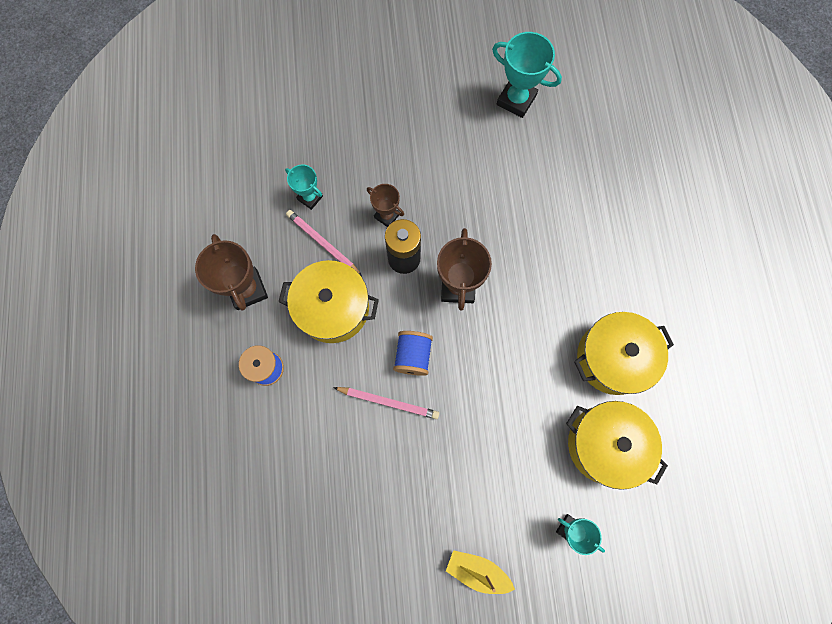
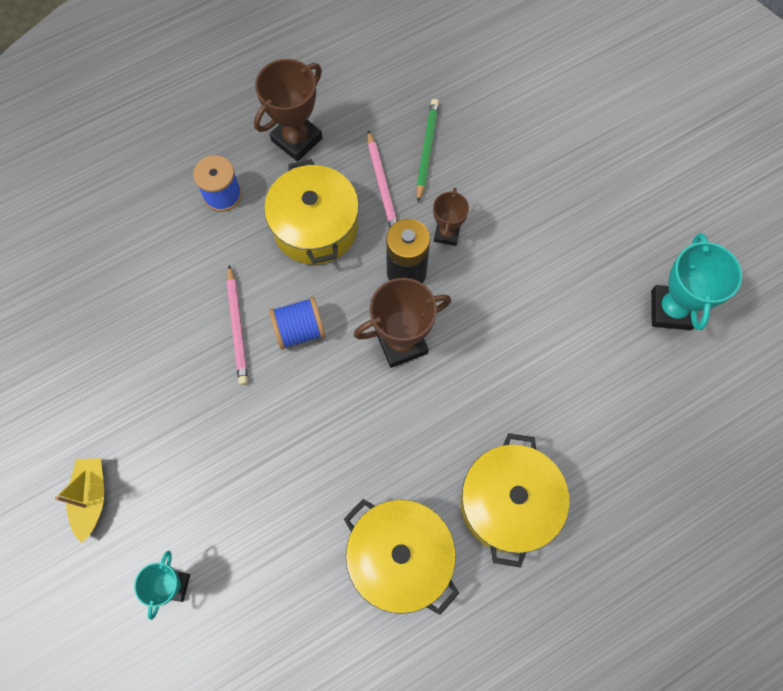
camera: 65 degrees right, 5 degrees down
turquoise trophy [285,165,323,210] -> green pencil [416,99,439,203]
pink pencil [286,210,362,276] -> pink pencil turned 150 degrees clockwise [367,130,397,228]
yellow pot [566,401,668,490] -> yellow pot moved to [461,433,569,568]

